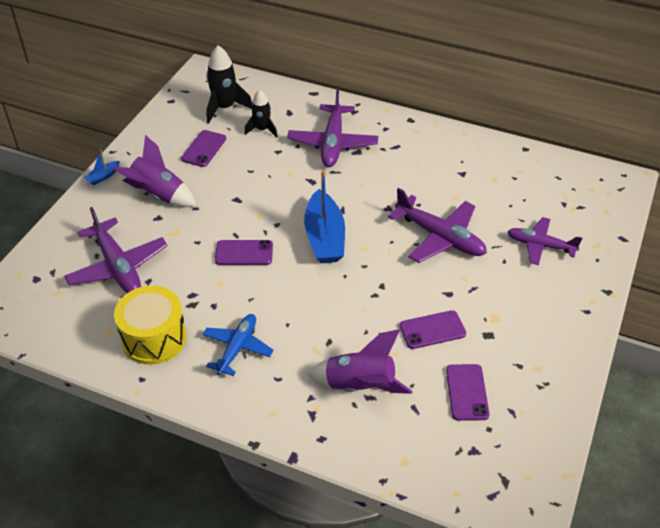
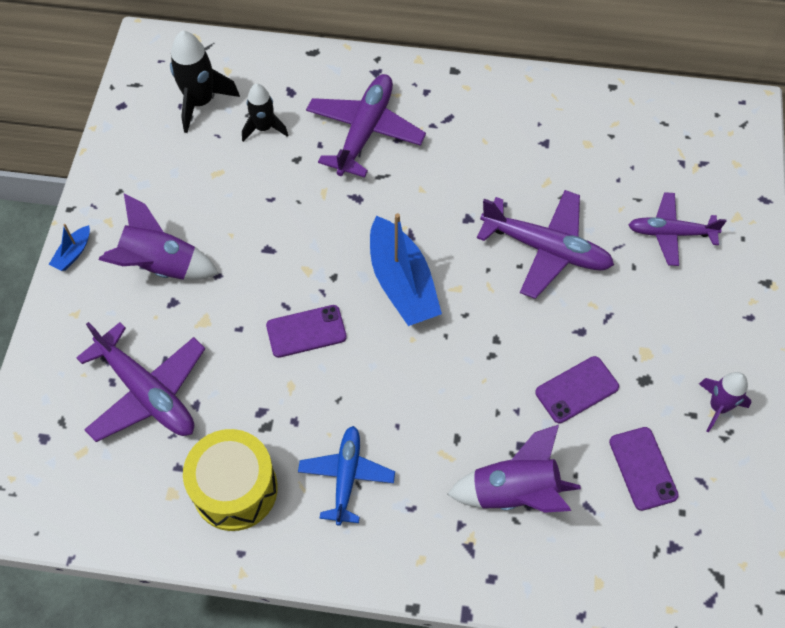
camera: 15 degrees left, 15 degrees up
purple phone [181,130,226,167] -> none
purple plane [287,88,378,167] -> purple plane turned 150 degrees counterclockwise [306,74,426,178]
none -> purple rocket [699,372,751,432]

